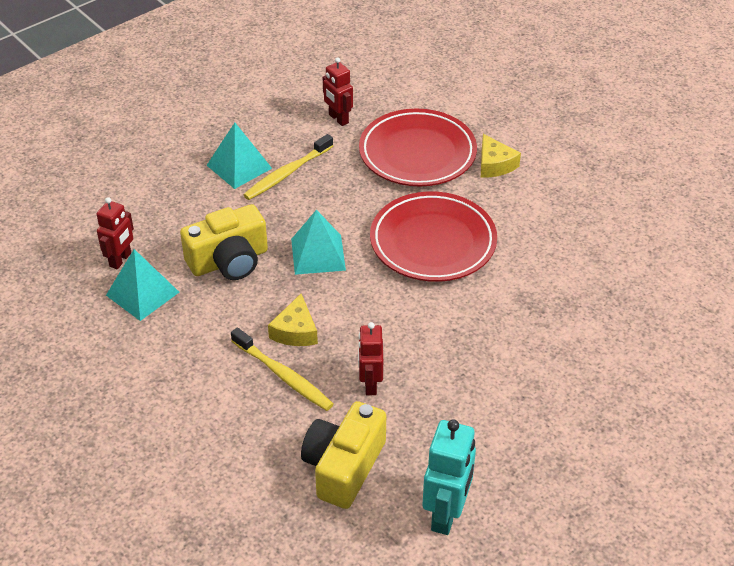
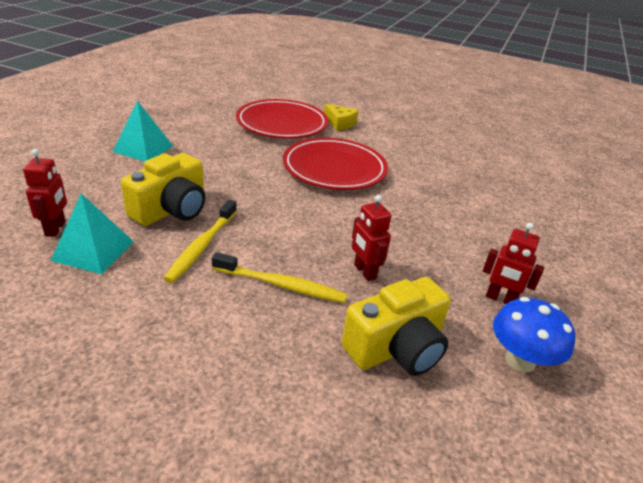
camera: 30 degrees left, 10 degrees down
yellow toothbrush [243,134,333,200] -> yellow toothbrush moved to [163,200,237,283]
yellow cheese [268,294,318,346] -> none
turquoise pyramid [291,210,346,275] -> none
yellow camera [301,401,386,509] -> yellow camera turned 120 degrees counterclockwise [342,277,451,376]
red robot [323,57,353,126] -> red robot moved to [483,223,544,304]
turquoise robot [422,419,476,535] -> blue mushroom [493,297,576,372]

